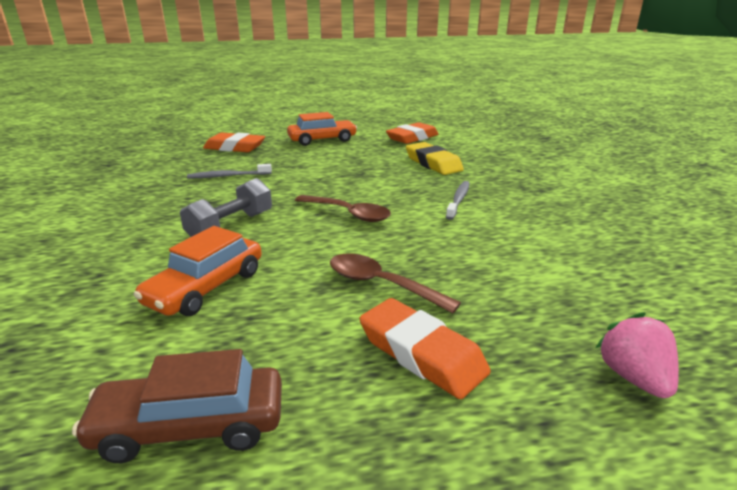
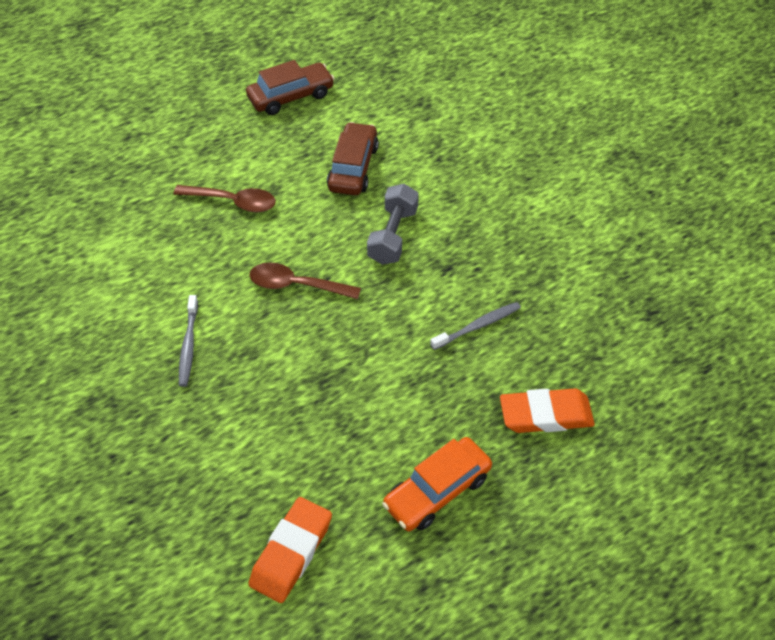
camera: 160 degrees right, 25 degrees up
orange car [133,226,262,316] -> brown car [327,122,379,195]
orange eraser [360,298,491,399] -> none
yellow eraser [406,142,464,175] -> none
pink strawberry [595,312,679,398] -> none

